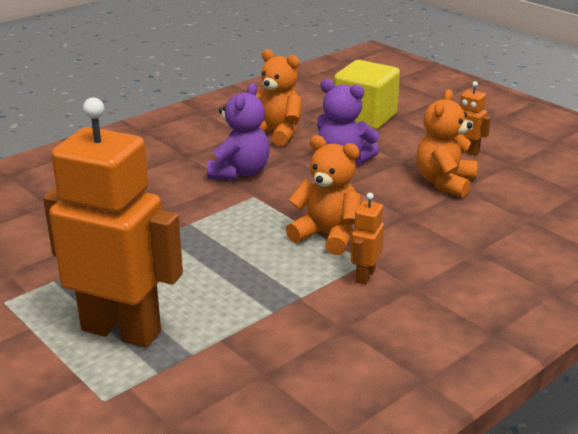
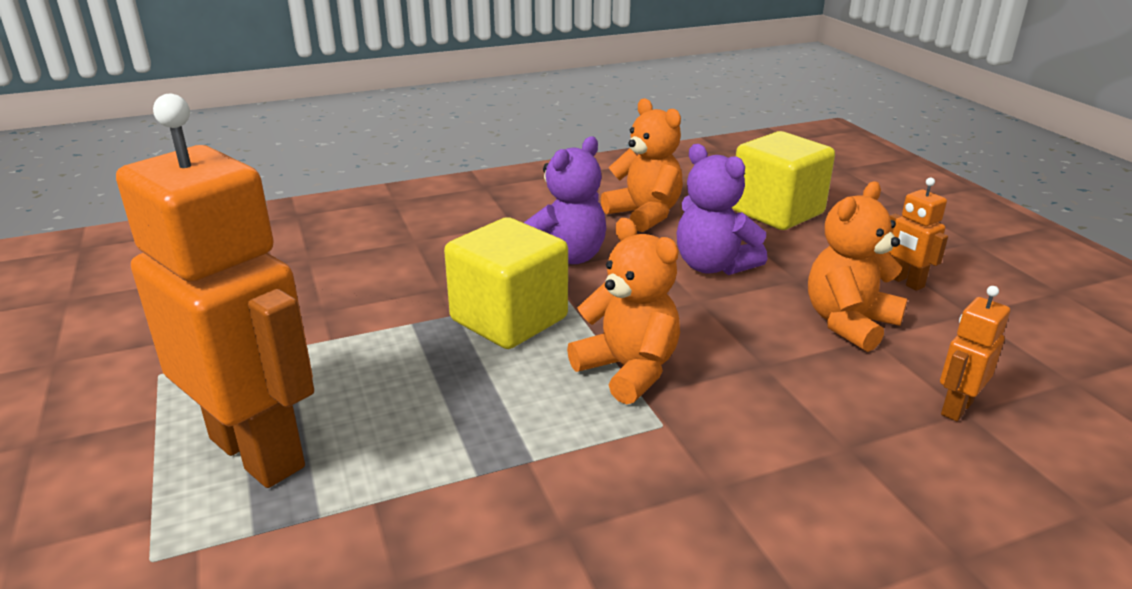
camera: 20 degrees right, 0 degrees up
orange robot [351,193,384,285] -> orange robot moved to [940,286,1010,421]
none -> yellow cube [444,217,568,349]

